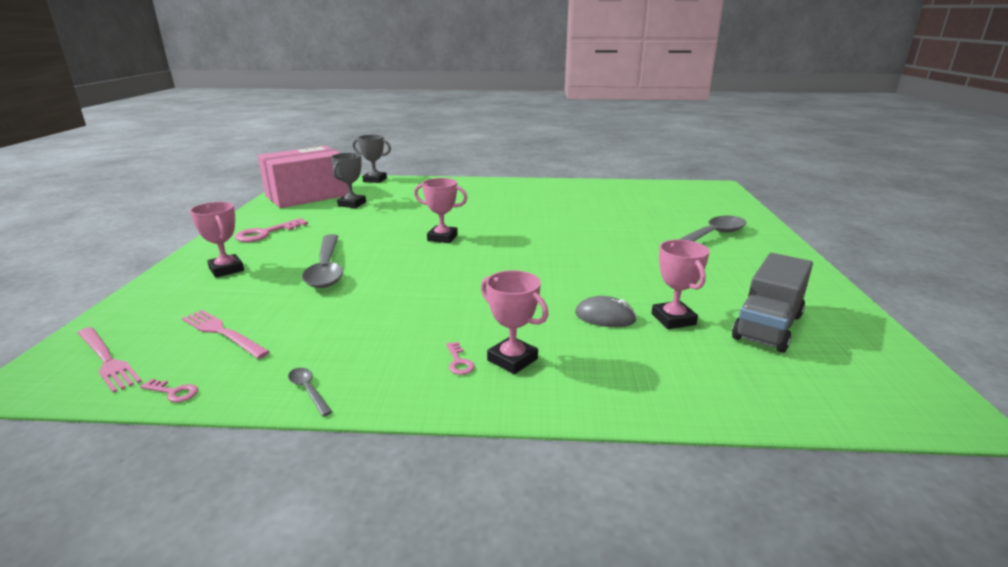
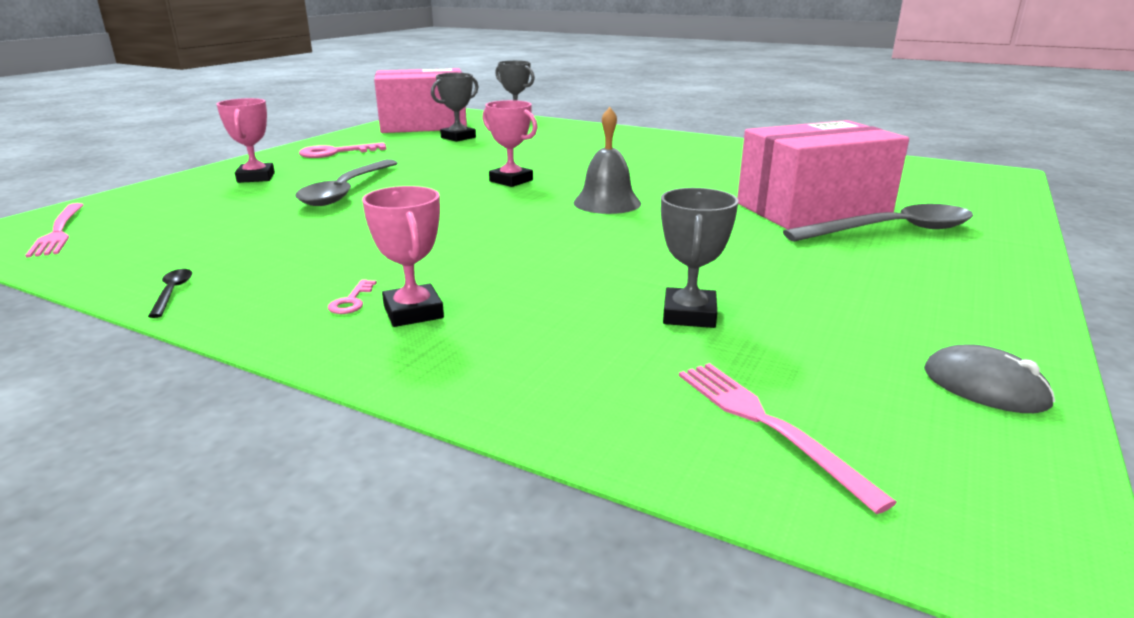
camera: 25 degrees right, 0 degrees up
pink key [140,379,198,402] -> none
pink fork [182,310,270,359] -> pink fork moved to [679,363,897,514]
grey spoon [288,368,332,417] -> black spoon [148,269,192,318]
grey mouse [575,296,637,327] -> grey mouse moved to [924,345,1055,413]
pink trophy [651,240,710,329] -> grey trophy [661,188,739,328]
grey truck [732,253,813,353] -> none
none -> grey bell [573,107,641,214]
none -> pink box [737,120,909,229]

